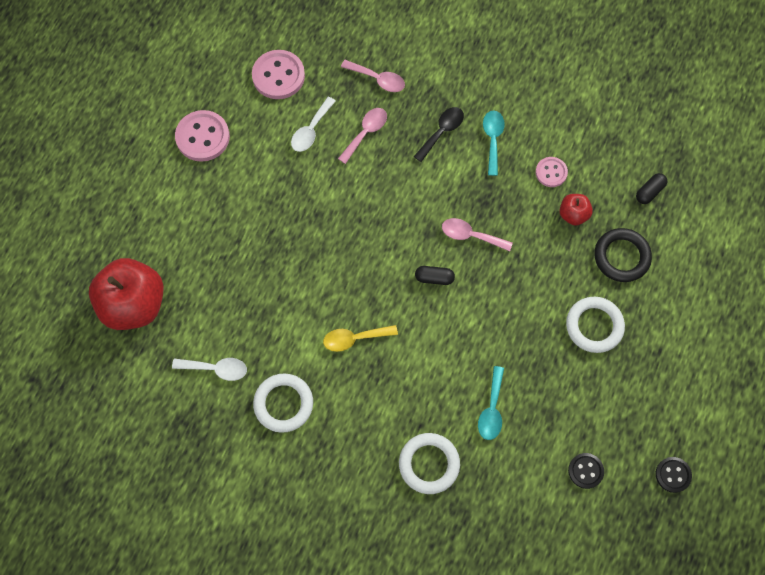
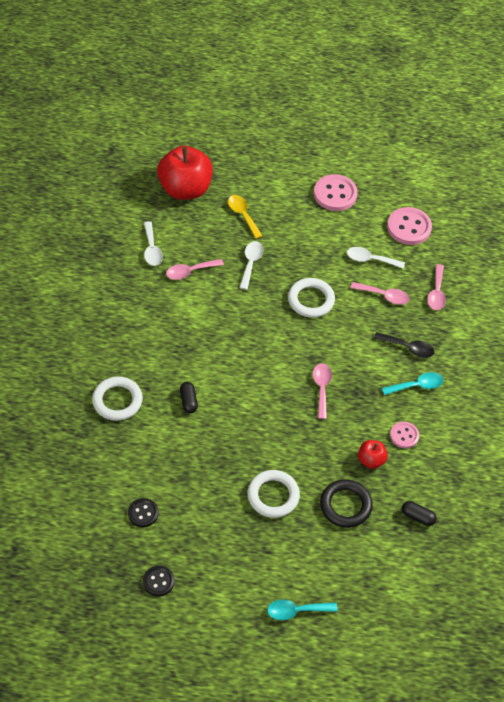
camera: 70 degrees right, 15 degrees down
white ring [253,374,313,433] -> white ring moved to [288,278,335,318]
yellow spoon [323,325,398,352] -> yellow spoon moved to [228,195,263,239]
black capsule [415,266,455,285] -> black capsule moved to [180,382,198,413]
turquoise spoon [478,366,504,440] -> turquoise spoon moved to [267,599,338,620]
none -> pink spoon [166,259,224,280]
none -> white spoon [239,241,263,290]

